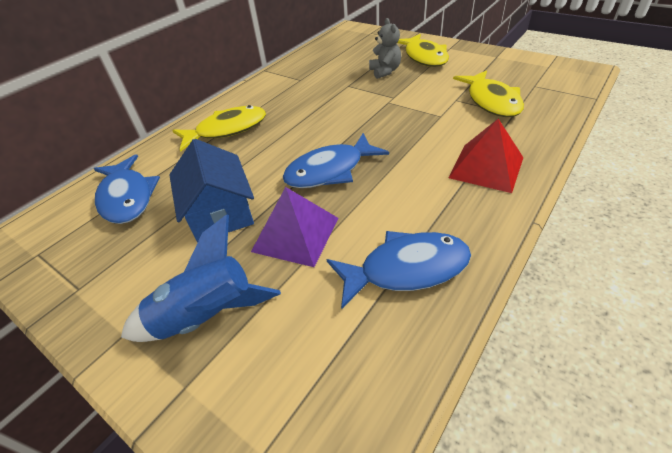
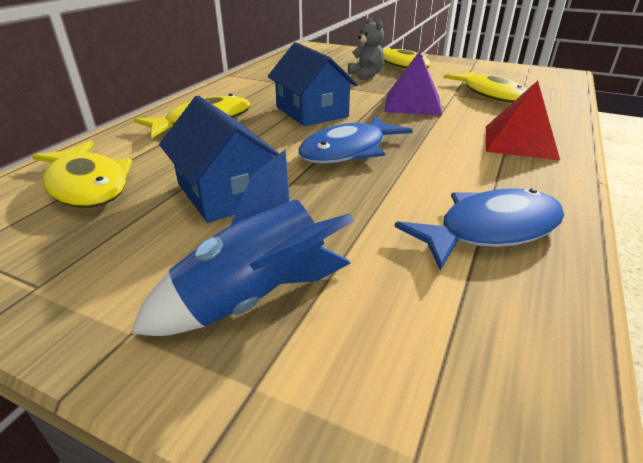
camera: 15 degrees left, 10 degrees down
blue fish [94,154,160,224] -> yellow fish [32,140,132,208]
purple pyramid [251,187,339,267] -> purple pyramid moved to [384,51,442,115]
none -> blue house [268,42,358,126]

